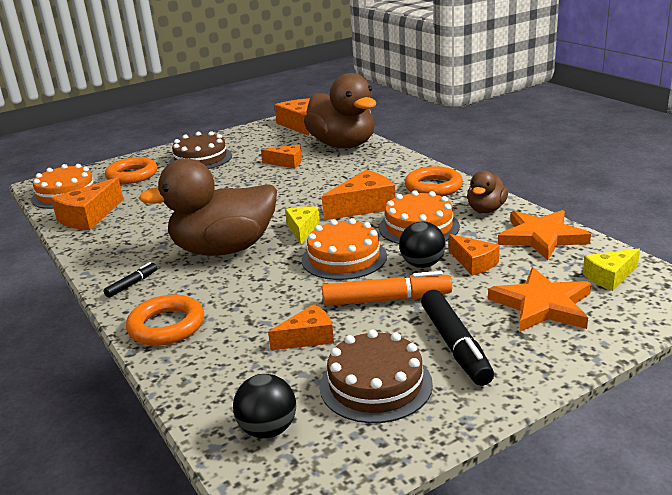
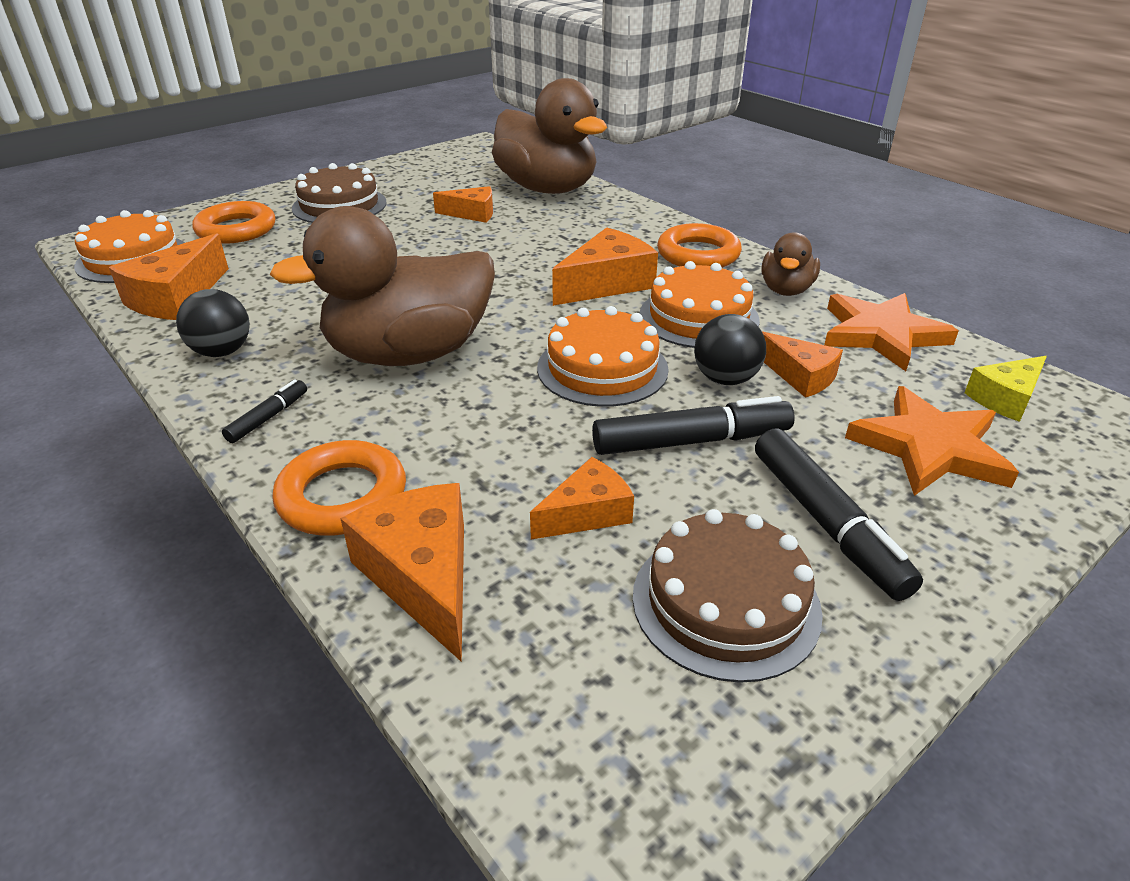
camera: 10 degrees left, 10 degrees up
black ball [233,374,296,438] -> black ball moved to [176,289,250,357]
orange cheese [274,98,310,136] -> orange cheese moved to [340,483,464,662]
yellow cheese [285,206,320,244] -> none
orange marker [322,271,452,306] -> black marker [592,396,795,455]

